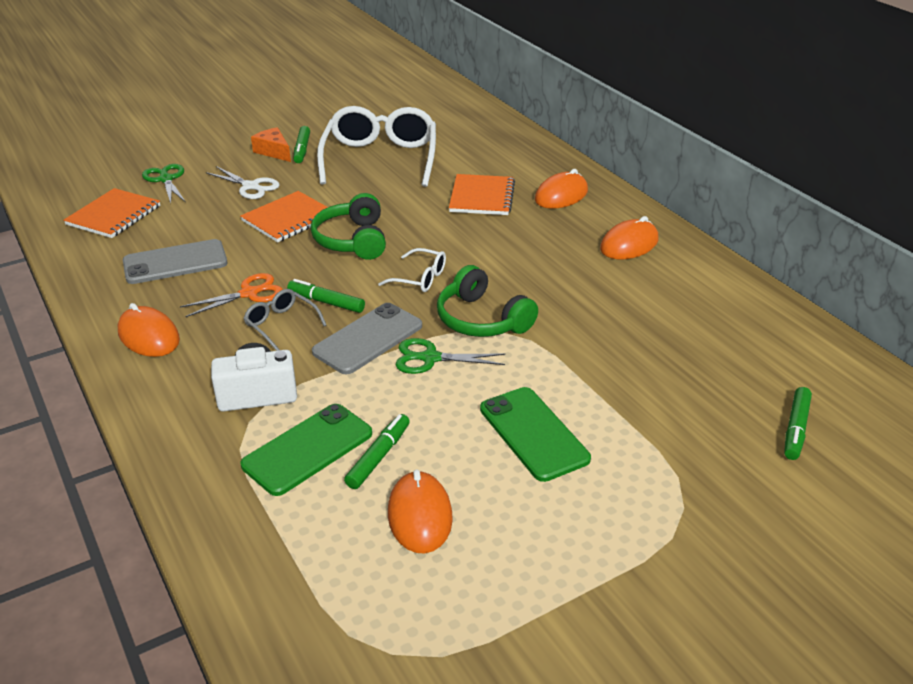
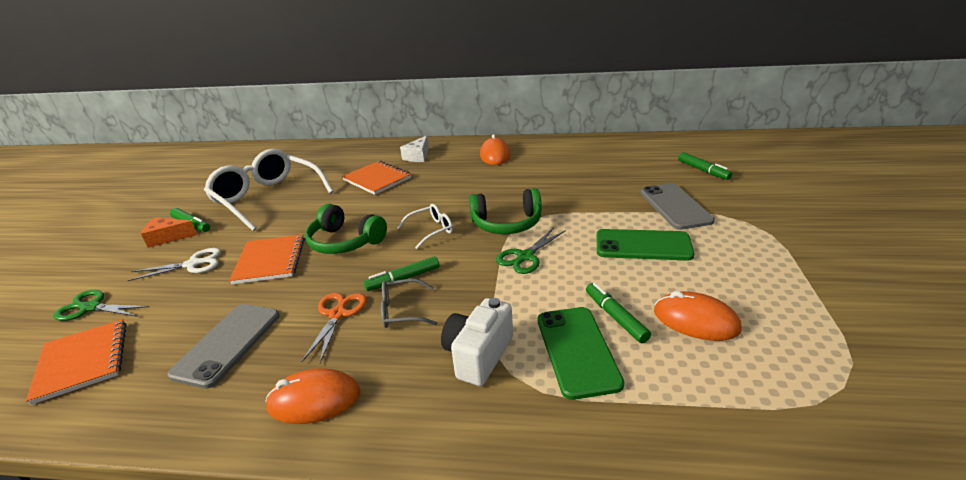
camera: 50 degrees left, 5 degrees down
grey phone [312,303,422,374] -> grey phone moved to [640,183,715,230]
orange mouse [535,169,588,209] -> white cheese [400,135,429,162]

